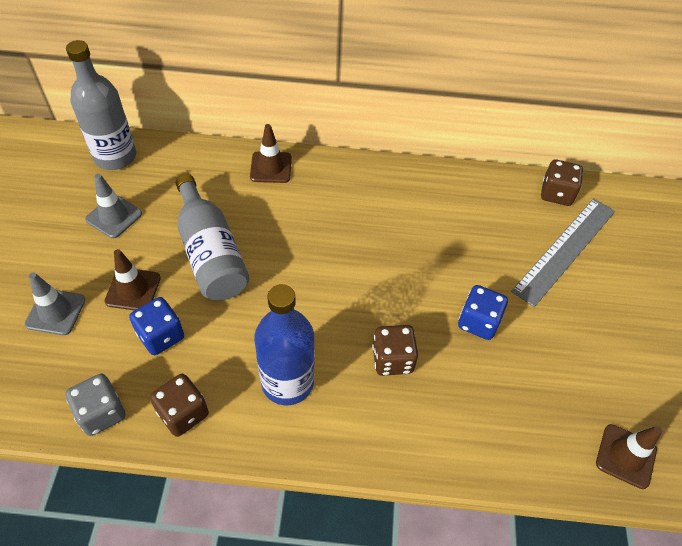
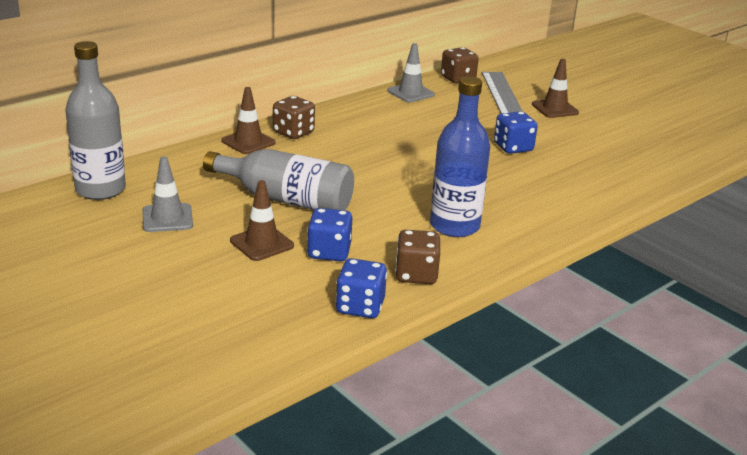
camera: 45 degrees left, 25 degrees down
grey traffic cone [25,272,85,335] -> grey traffic cone moved to [387,43,435,102]
grey dice [65,374,126,436] -> blue dice [336,258,387,318]
brown dice [372,325,418,376] -> brown dice moved to [273,96,315,139]
brown traffic cone [596,424,662,489] -> brown traffic cone moved to [532,59,579,118]

